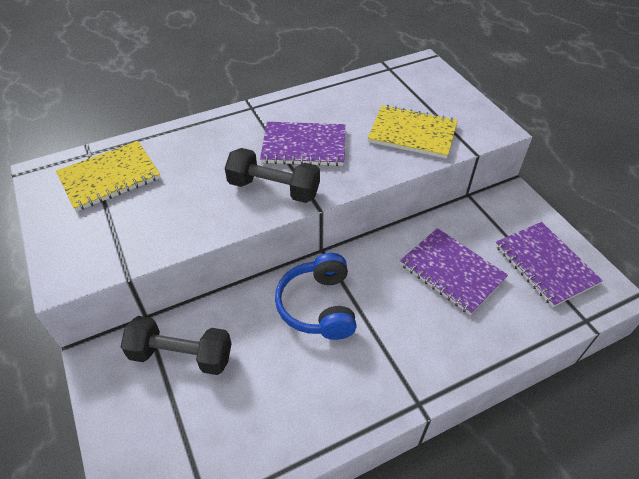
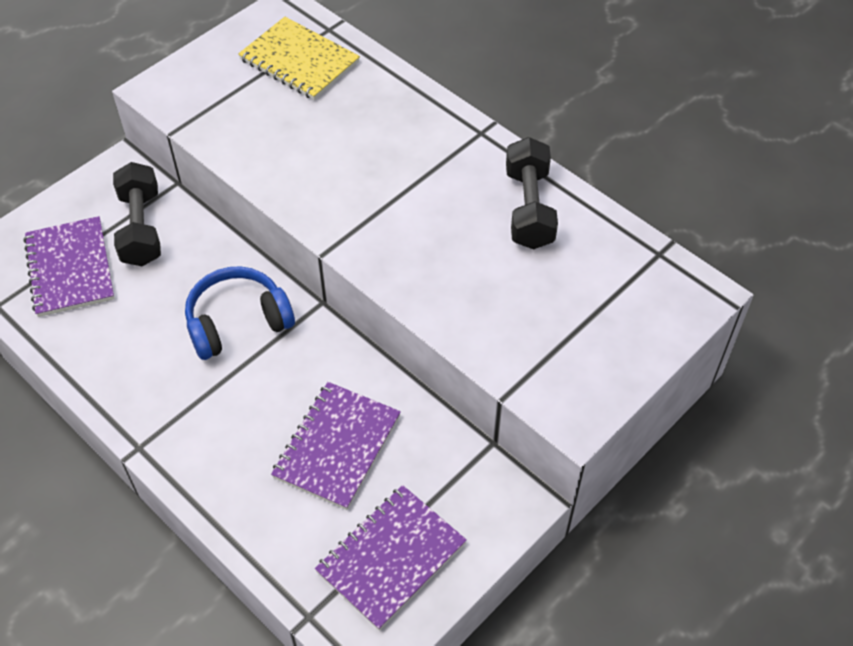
camera: 70 degrees right, 5 degrees up
black dumbbell [225,148,320,203] -> black dumbbell moved to [506,137,558,250]
purple notebook [260,122,345,166] -> purple notebook moved to [24,216,114,317]
yellow notebook [368,105,458,159] -> none

